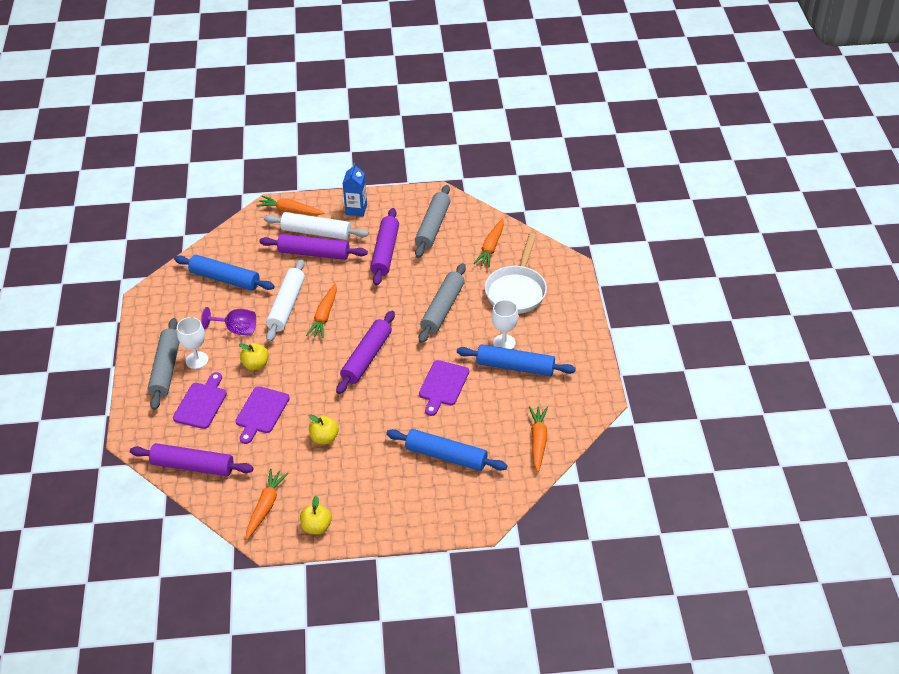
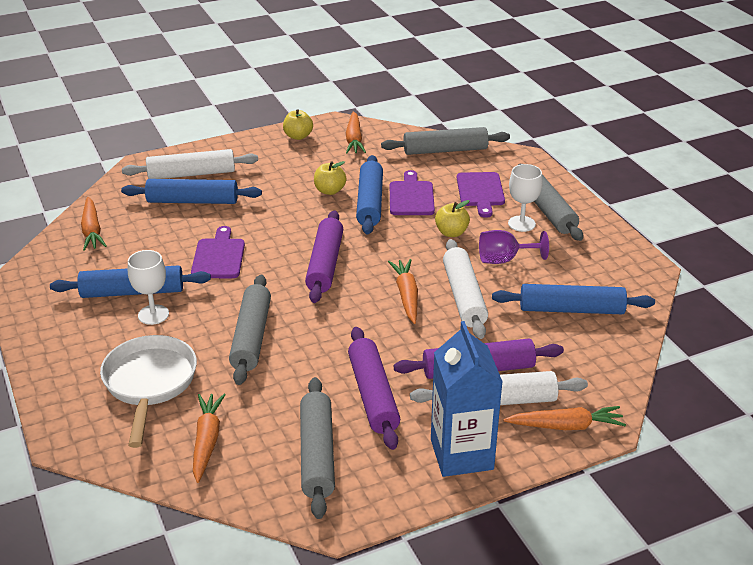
camera: 160 degrees right, 10 degrees down
purple rolling pin [130,443,254,476] -> grey rolling pin [381,127,510,155]
blue carton [342,163,367,217] -> blue carton [431,321,503,477], size x1.61
none -> white rolling pin [122,149,258,179]
none -> blue rolling pin [356,155,383,235]

